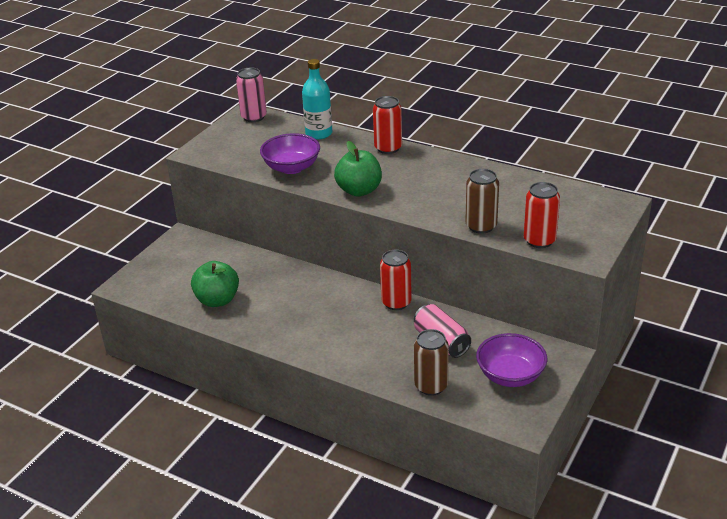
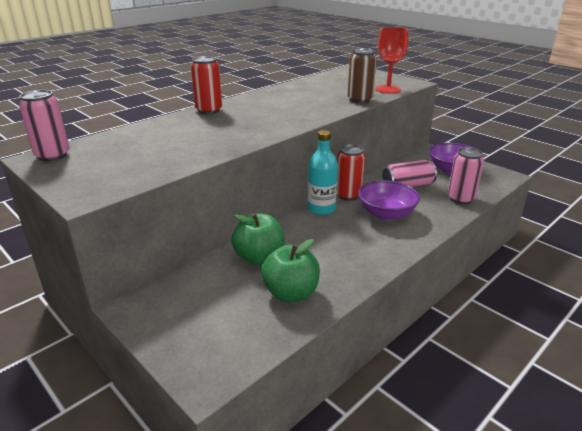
camera: 75 degrees left, 5 degrees down
purple bowl [260,133,320,174] -> purple bowl moved to [358,180,420,220]
turquoise bottle [302,59,332,139] -> turquoise bottle moved to [308,130,338,215]
green apple [334,141,382,197] -> green apple moved to [231,213,285,265]
brown can [414,329,449,396] -> pink can [448,147,484,204]
red can [524,182,560,248] -> red goblet [376,27,408,94]

